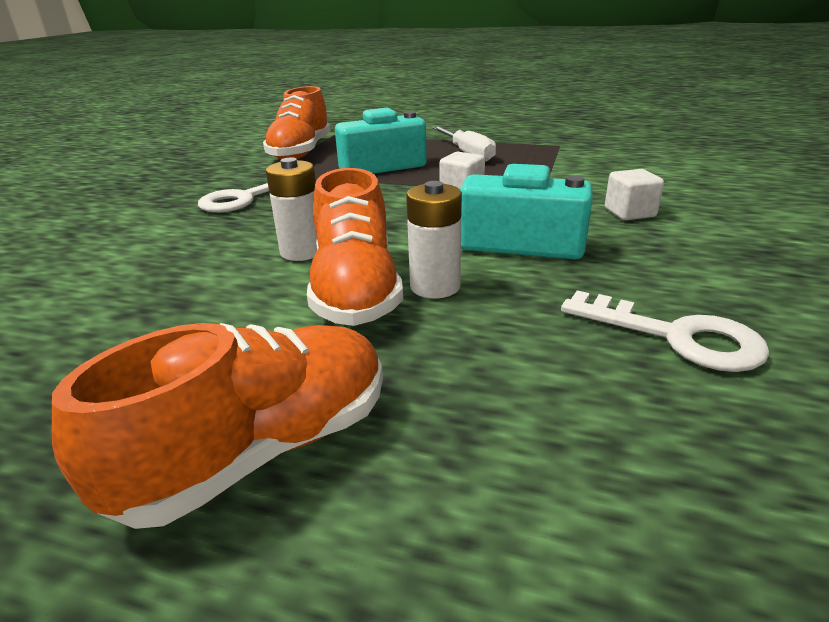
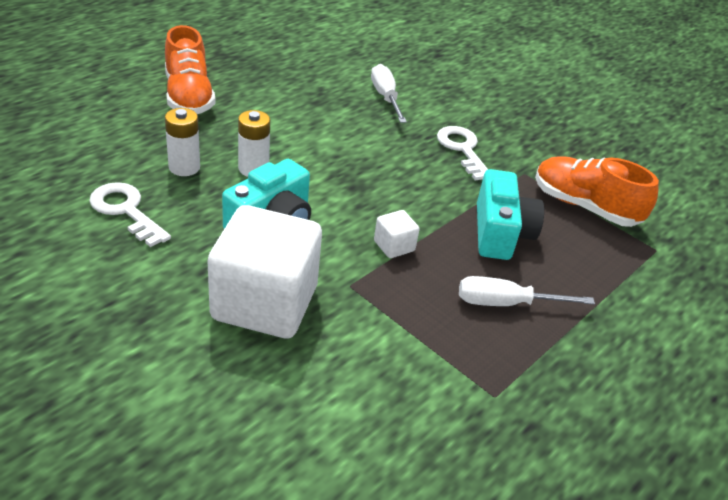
camera: 110 degrees right, 10 degrees up
white battery [266,158,317,261] -> white battery moved to [165,108,200,176]
orange shoe [307,168,403,326] -> none
white key [561,290,770,372] -> white key turned 75 degrees clockwise [90,182,171,247]
white cube [605,169,664,220] -> white cube [207,205,322,339], size x2.42
none -> white screwdriver [371,64,407,123]

